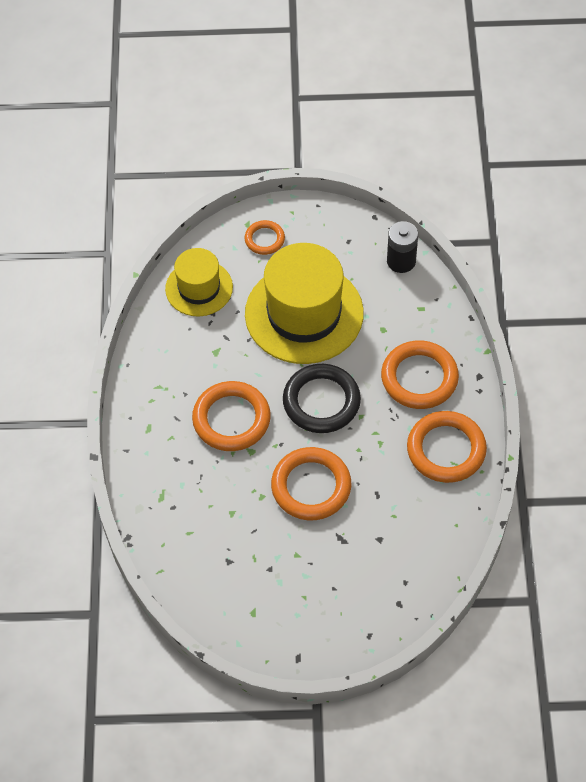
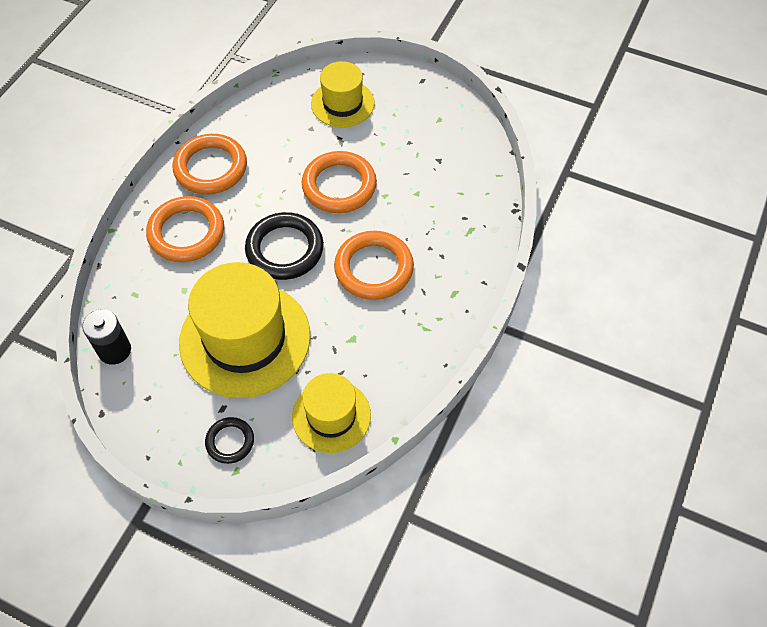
camera: 155 degrees left, 0 degrees up
orange ring [245,220,285,255] -> black ring [205,417,254,464]
none -> yellow hat [311,61,375,128]

